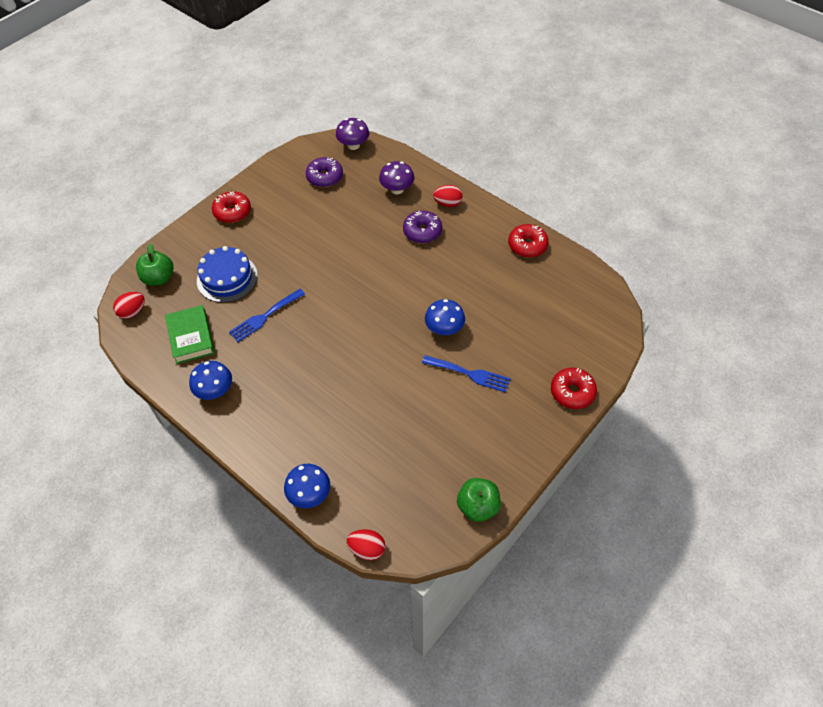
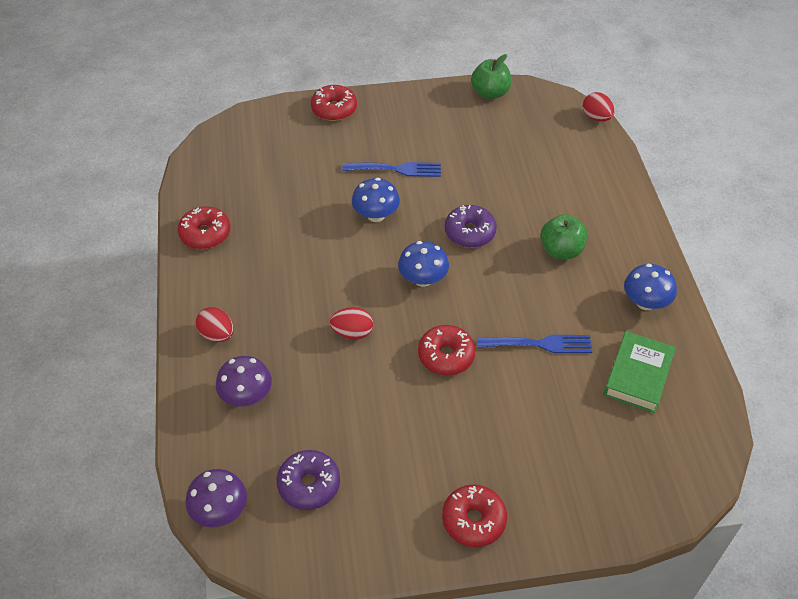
camera: 140 degrees left, 5 degrees down
red egg [113,292,145,319] -> red egg moved to [330,307,373,340]
green apple [136,243,173,285] -> green apple moved to [541,214,588,259]
blue cake [197,246,258,303] -> none
blue mushroom [284,464,330,508] -> blue mushroom moved to [398,241,449,287]
purple donut [403,211,442,243] -> purple donut moved to [445,205,497,248]
blue fork [422,355,511,393] -> blue fork turned 120 degrees clockwise [343,162,441,177]
none -> red donut [418,325,476,375]

